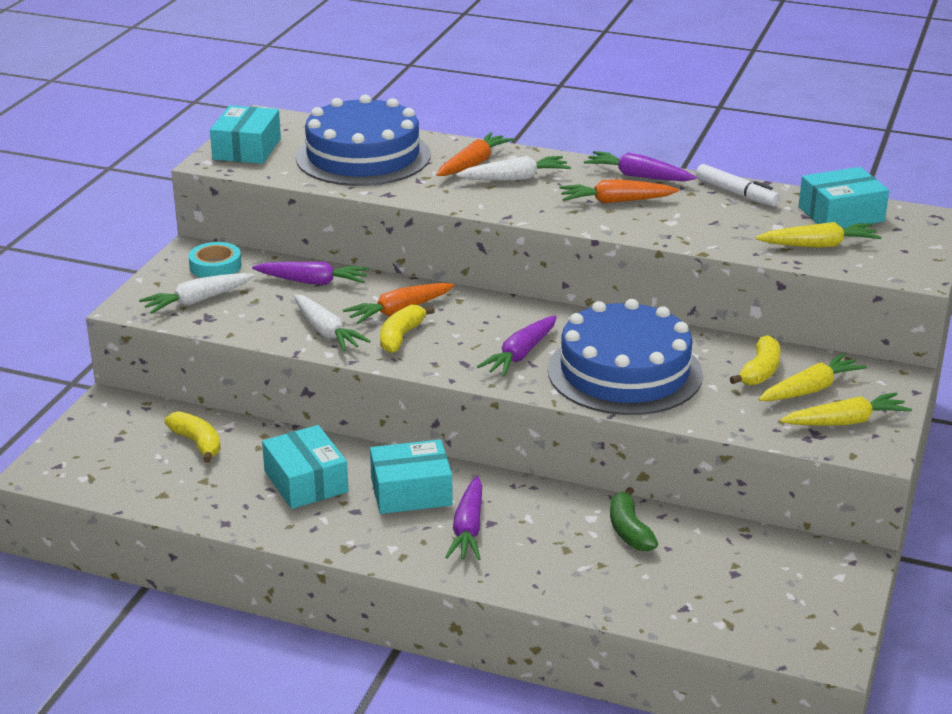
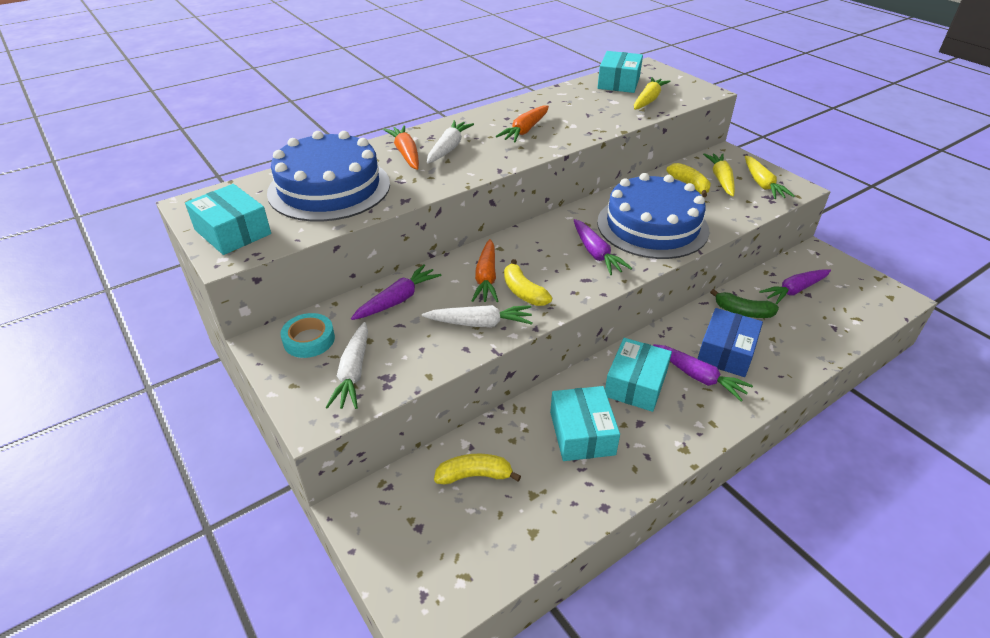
camera: 55 degrees left, 10 degrees up
turquoise box [262,425,349,509] -> turquoise box turned 75 degrees clockwise [550,386,620,461]
purple carrot [584,151,697,181] -> purple carrot moved to [759,269,831,305]
white marker [696,164,780,206] -> none
yellow carrot [780,392,912,426] -> yellow carrot turned 150 degrees clockwise [745,156,795,199]
none -> blue box [698,308,763,377]

